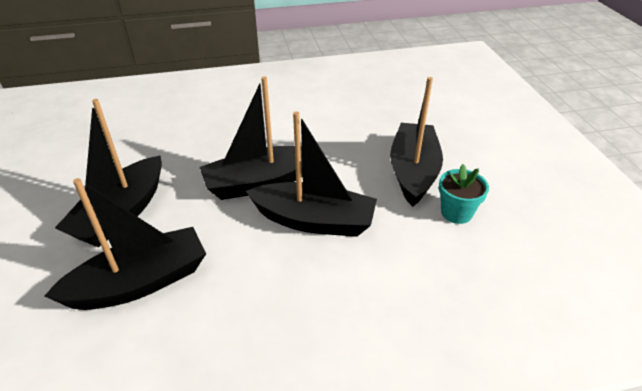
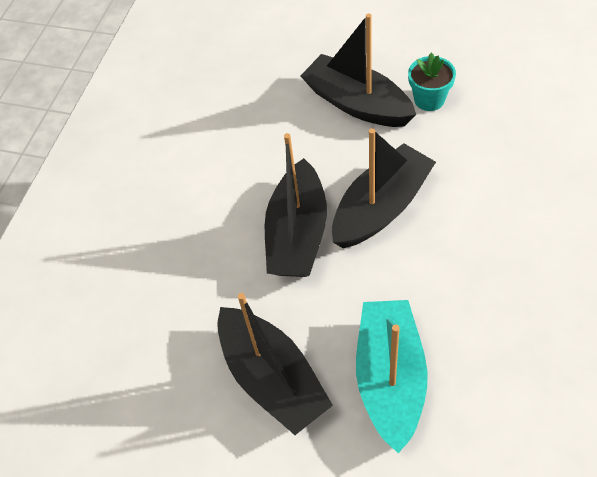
camera: 55 degrees left, 15 degrees up
black boat [44,178,206,310] -> turquoise boat [356,300,428,453]

